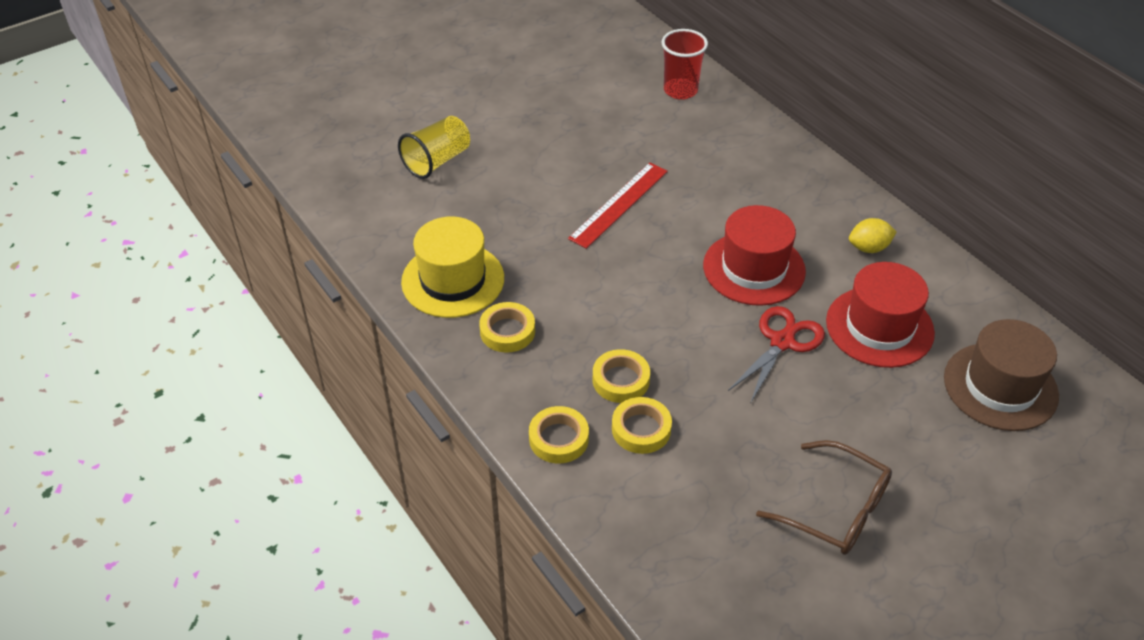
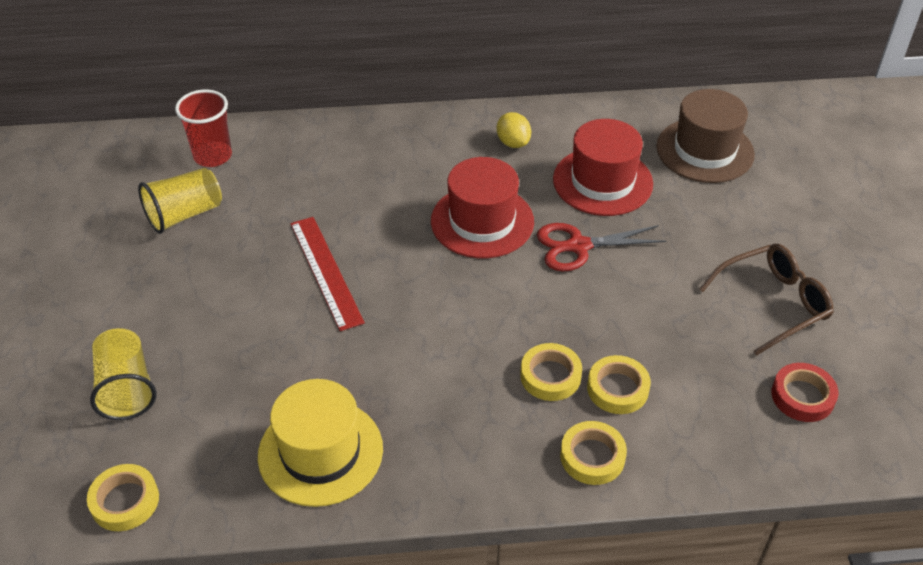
camera: 60 degrees left, 0 degrees up
yellow tape [479,302,535,353] -> yellow tape moved to [87,464,159,531]
red scissors [728,306,825,404] -> red scissors turned 75 degrees counterclockwise [537,223,666,271]
yellow lemon [849,218,897,253] -> yellow lemon turned 45 degrees counterclockwise [496,112,531,148]
none -> yellow cup [138,168,222,234]
none -> red tape [771,363,838,422]

